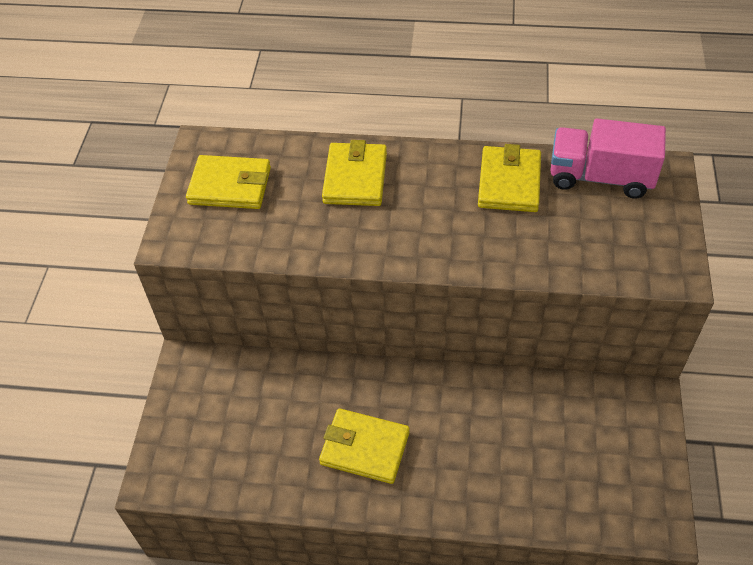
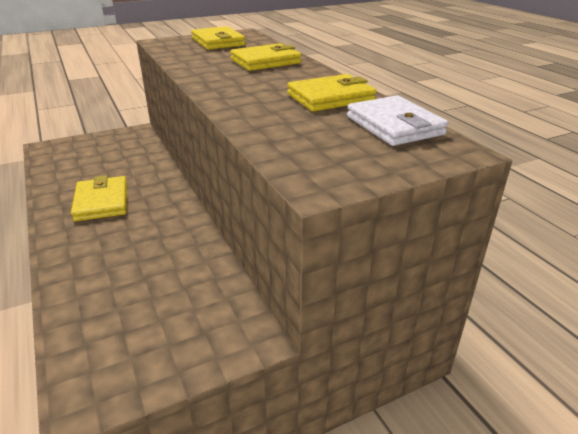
camera: 55 degrees right, 20 degrees down
pink truck [550,118,666,198] -> white wallet [347,96,448,146]

